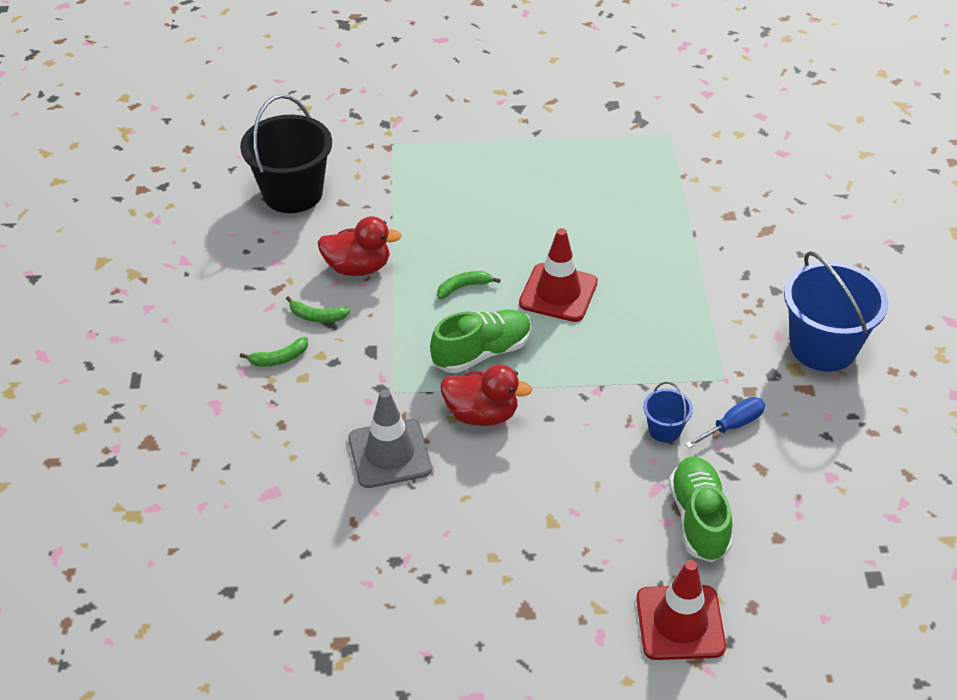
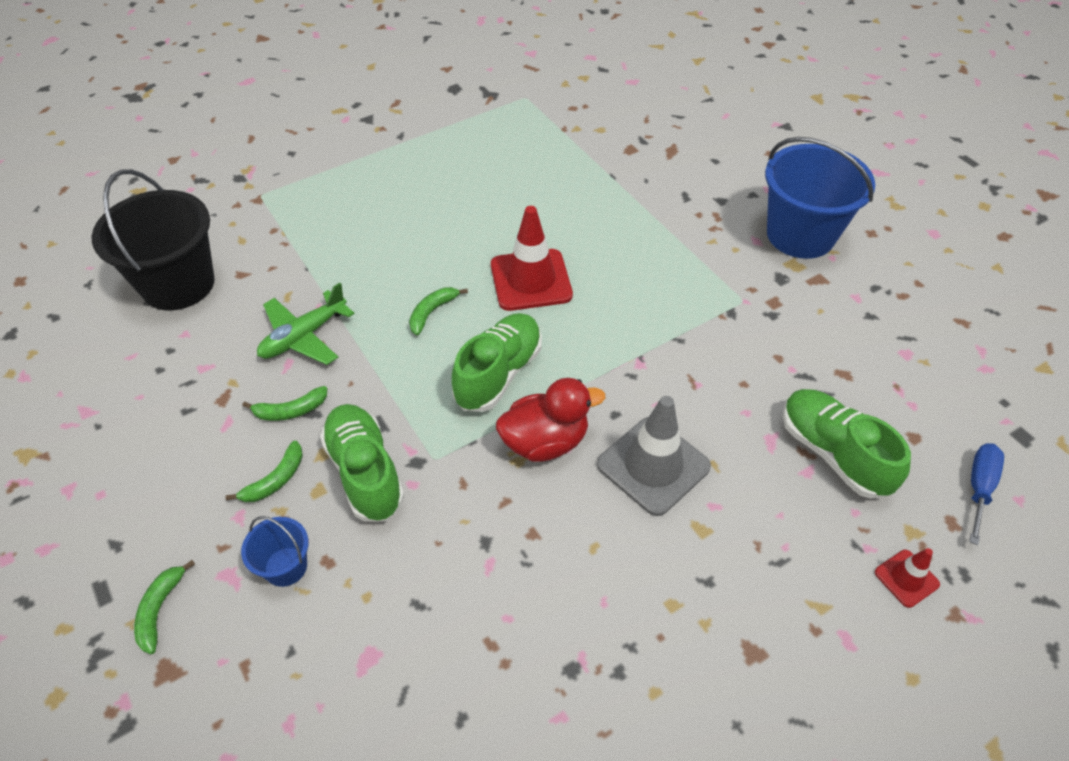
camera: 30 degrees left, 5 degrees up
red duck [317,216,401,276] -> green plane [257,283,354,365]
grey traffic cone [348,389,432,488] -> grey traffic cone moved to [597,396,711,516]
red traffic cone [636,560,726,660] -> red traffic cone [875,548,940,608], size x0.50
blue bucket [643,382,693,443] -> blue bucket moved to [241,516,309,587]
blue screwdriver [685,397,765,448] -> blue screwdriver moved to [969,443,1004,545]
none -> green banana [134,560,195,654]
none -> green shoe [320,404,405,522]

